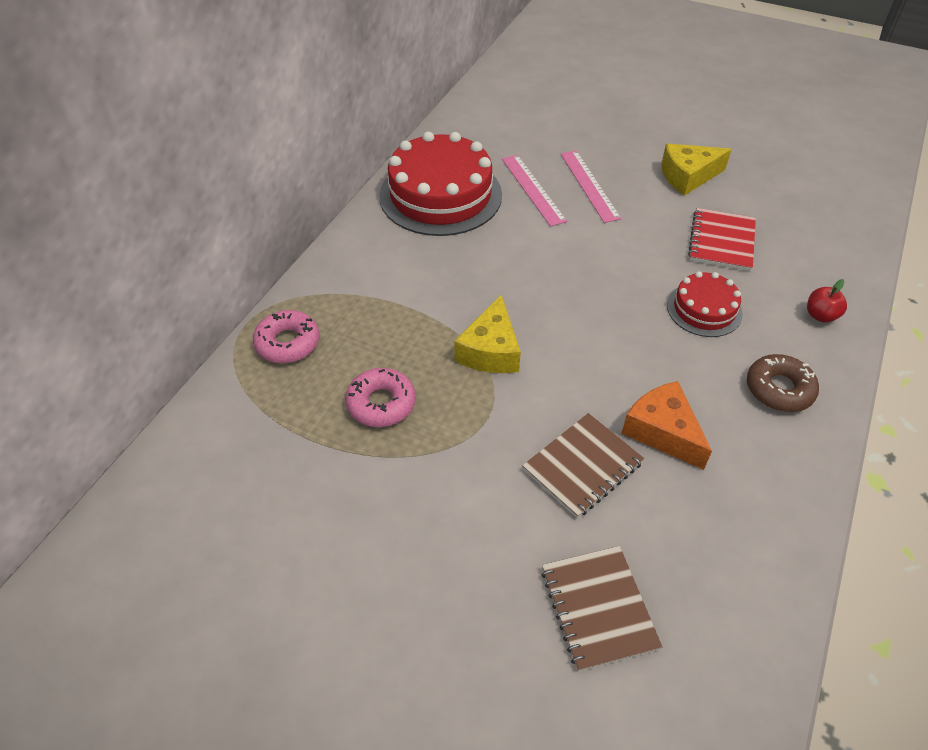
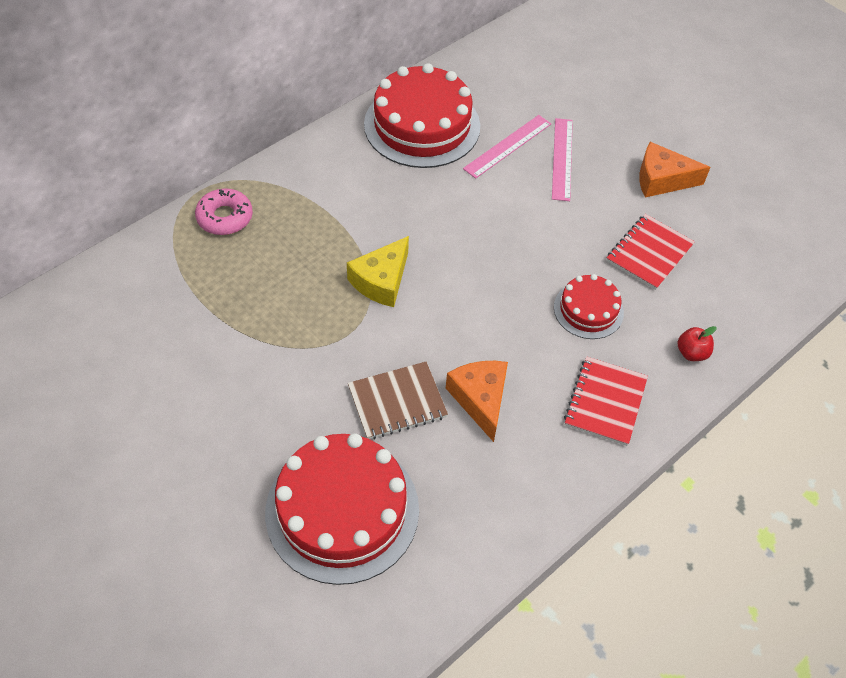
camera: 20 degrees right, 5 degrees up
pink donut [345,368,416,427] -> none
pink ruler [502,155,567,227] -> pink ruler turned 45 degrees clockwise [463,115,551,179]
brown notebook [541,546,662,672] -> red cake [265,433,419,585]
yellow cheese [661,144,732,196] -> orange cheese [639,142,710,198]
brown donut [747,354,819,412] -> red notebook [564,356,648,446]

